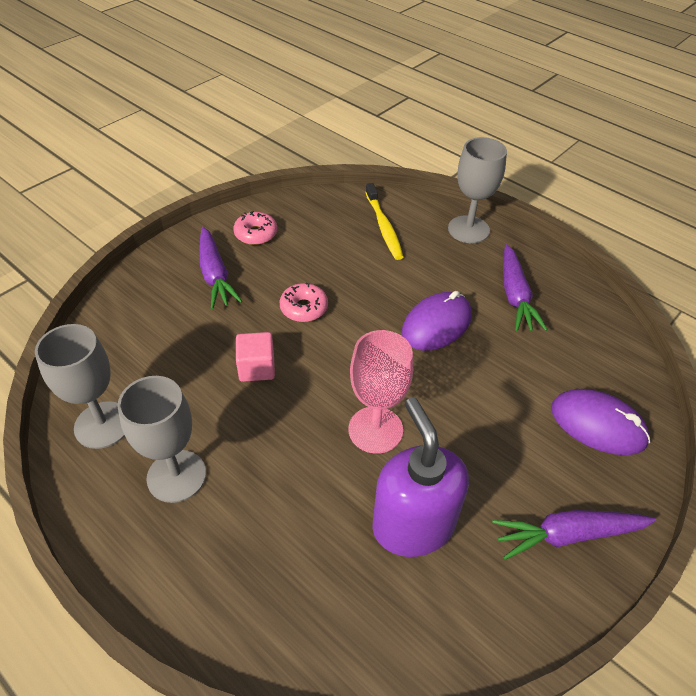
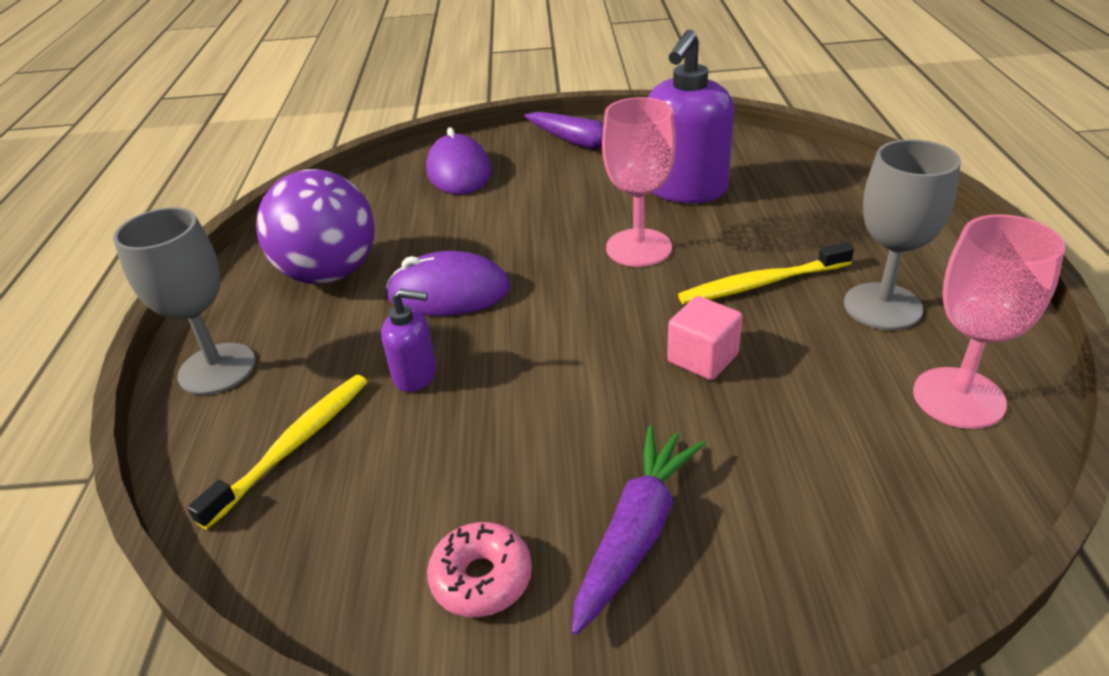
camera: 130 degrees left, 10 degrees down
grey goblet [35,324,125,449] -> pink goblet [913,214,1065,429]
pink donut [280,283,328,322] -> none
purple carrot [503,244,548,331] -> purple ball [256,169,375,284]
none -> purple soap dispenser [381,289,437,392]
none -> yellow toothbrush [678,242,854,304]

